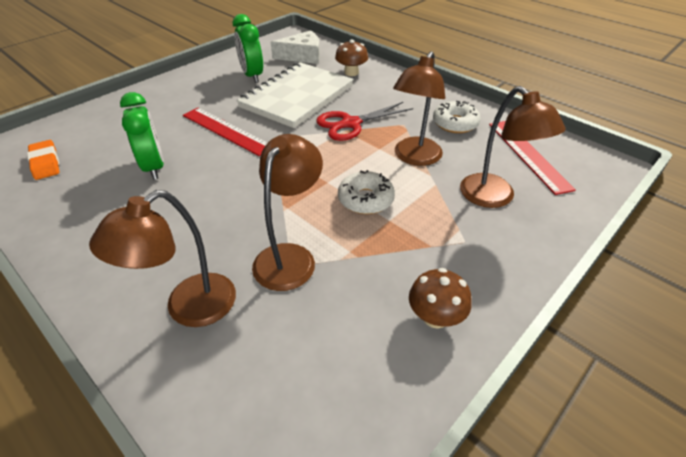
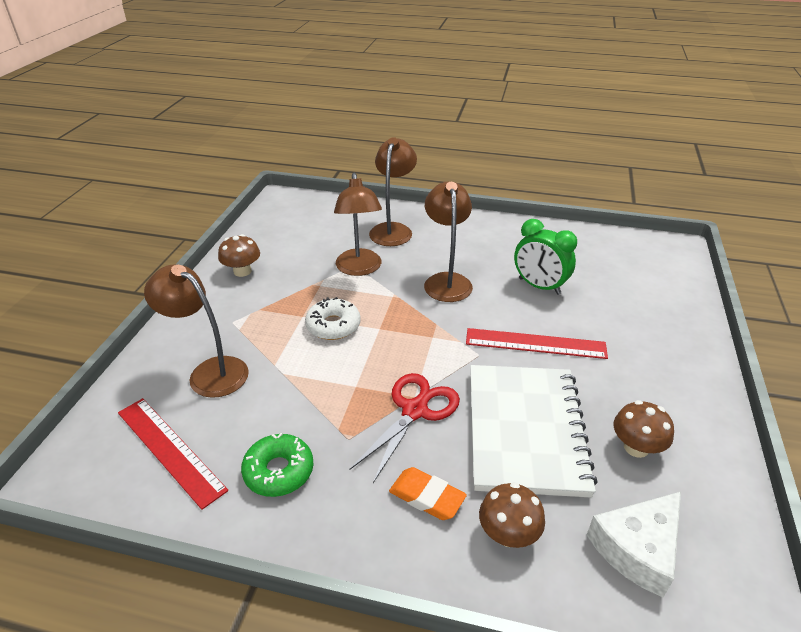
camera: 150 degrees right, 5 degrees down
orange eraser [27,140,59,180] -> orange eraser moved to [389,467,467,520]
green clock [233,14,263,83] -> brown mushroom [614,400,674,458]
brown lamp [393,51,445,166] -> brown lamp moved to [424,181,473,302]
white donut [433,101,481,133] -> green donut [241,433,314,497]

